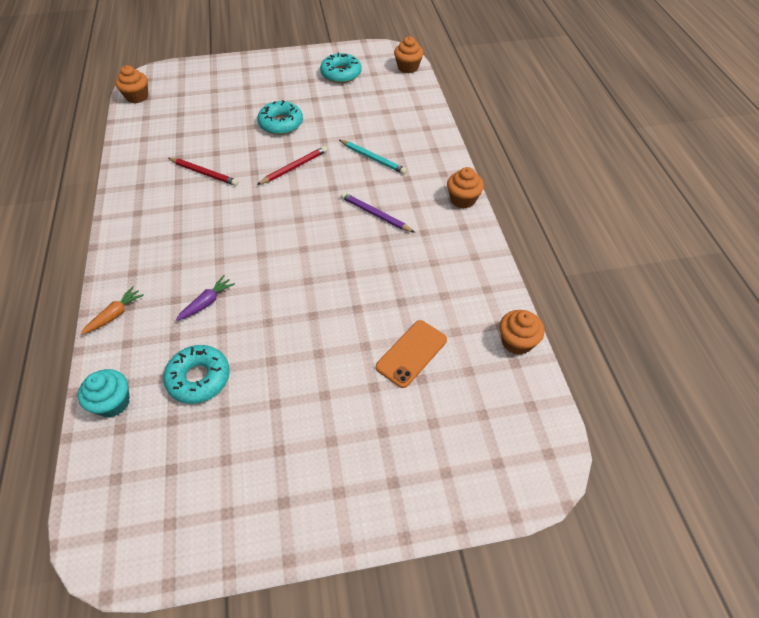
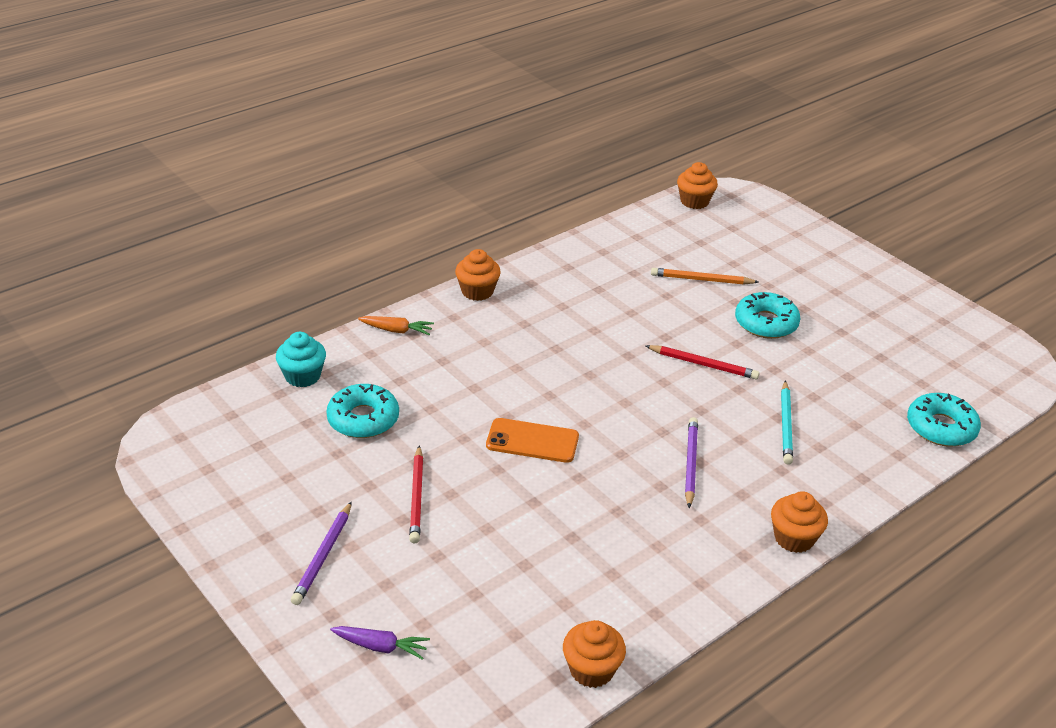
camera: 60 degrees right, 15 degrees down
red pencil [168,158,238,186] -> red pencil moved to [409,445,423,543]
purple carrot [176,275,235,321] -> purple carrot moved to [330,626,430,660]
turquoise donut [320,53,362,83] -> turquoise donut moved to [907,393,981,447]
orange phone [376,320,447,388] -> orange phone moved to [486,418,579,463]
orange cupcake [394,36,424,73] -> orange cupcake moved to [455,249,501,301]
none -> purple pencil [291,501,352,605]
none -> orange pencil [651,268,759,285]

